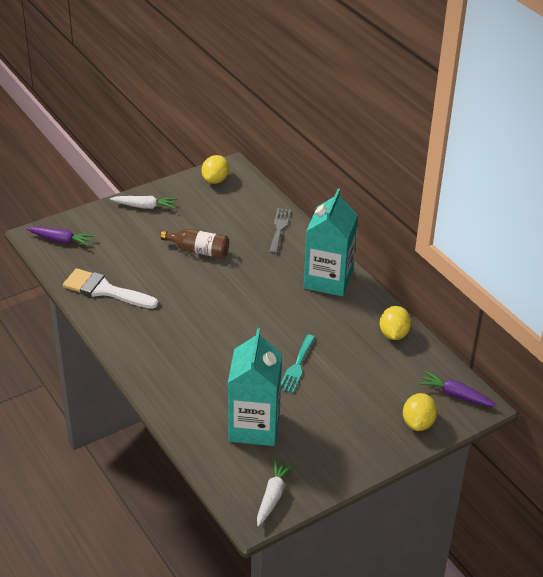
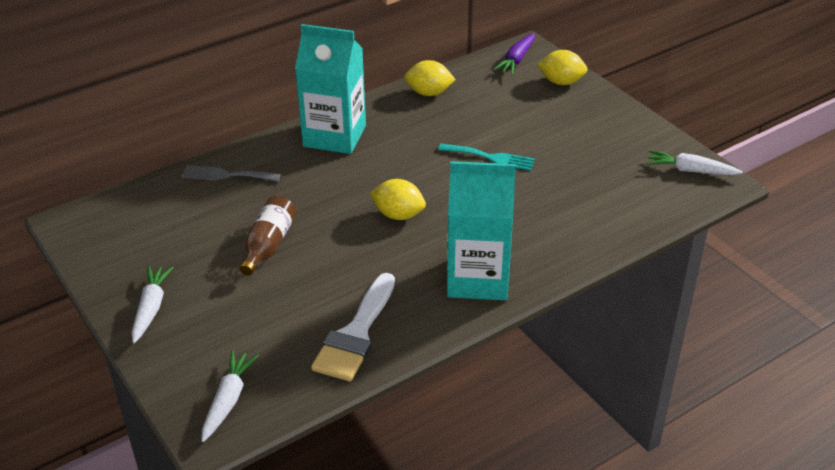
camera: 90 degrees left, 0 degrees up
purple carrot [27,227,95,246] -> white carrot [202,350,259,442]
yellow lemon [202,155,229,184] -> yellow lemon moved to [370,179,426,220]
turquoise carton [228,328,282,446] -> turquoise carton moved to [447,161,516,300]

